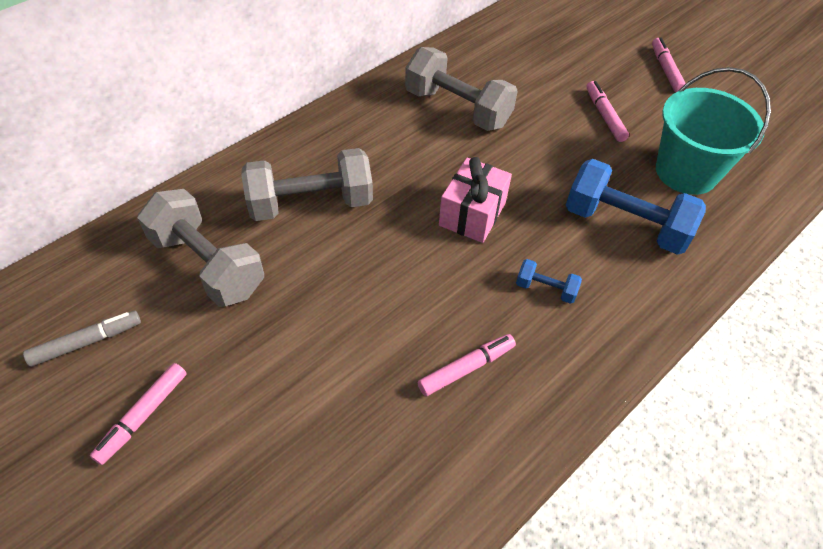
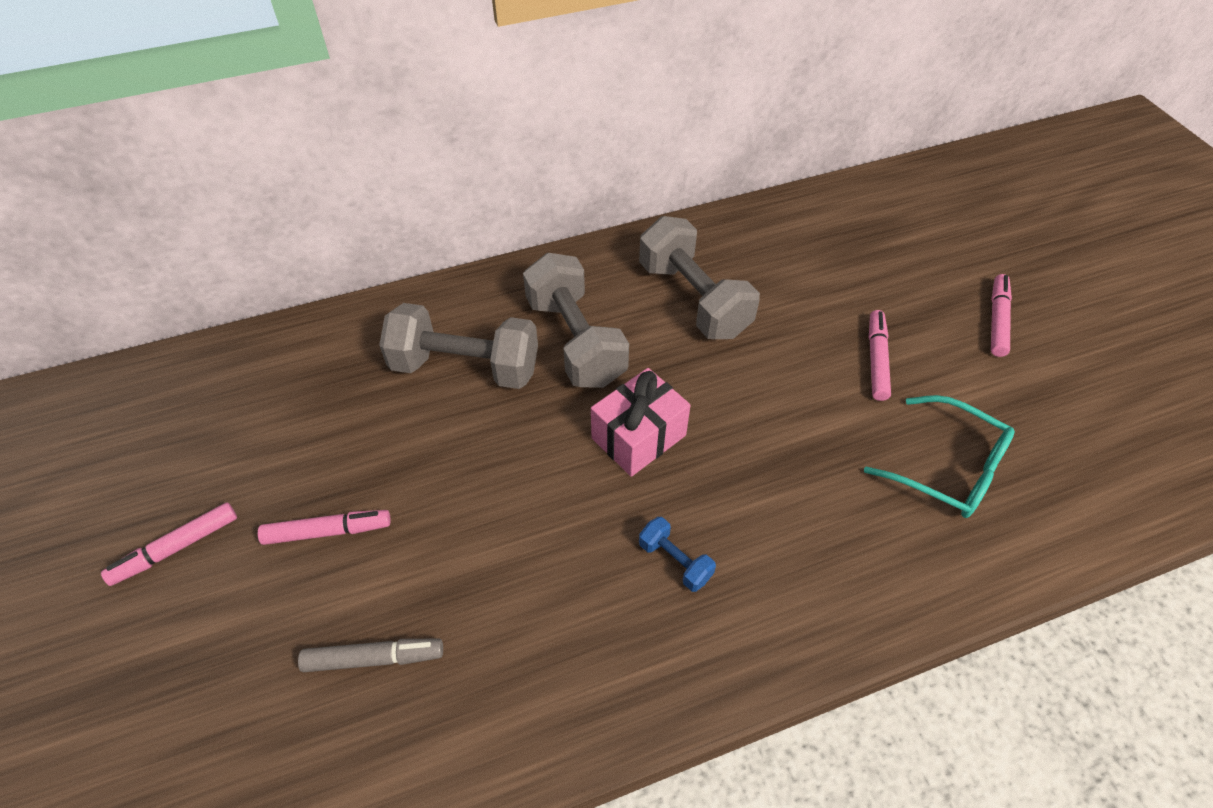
camera: 25 degrees right, 0 degrees up
grey marker [23,311,141,367] -> grey marker moved to [298,639,443,672]
grey dumbbell [137,189,264,307] -> grey dumbbell moved to [523,253,629,388]
pink marker [418,334,516,396] -> pink marker moved to [258,510,391,545]
blue dumbbell [566,159,706,255] -> none
turquoise bucket [656,67,771,195] -> turquoise glasses [864,395,1015,518]

